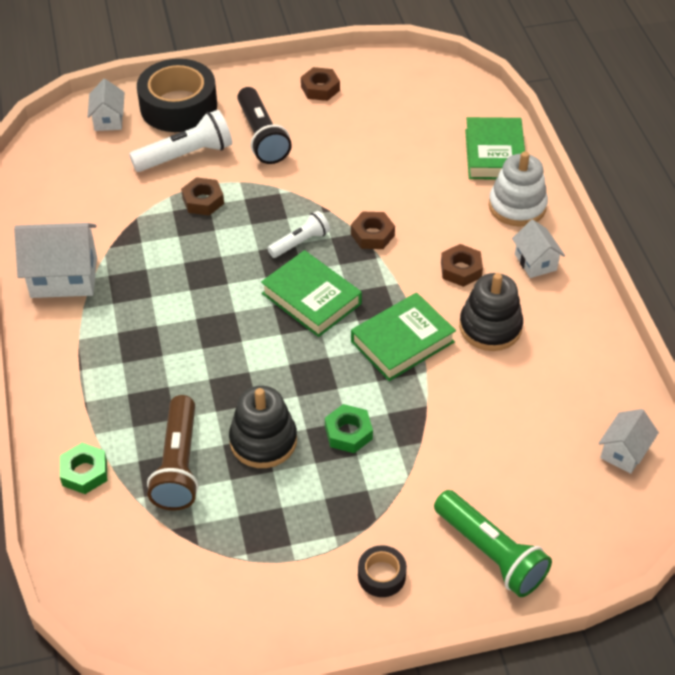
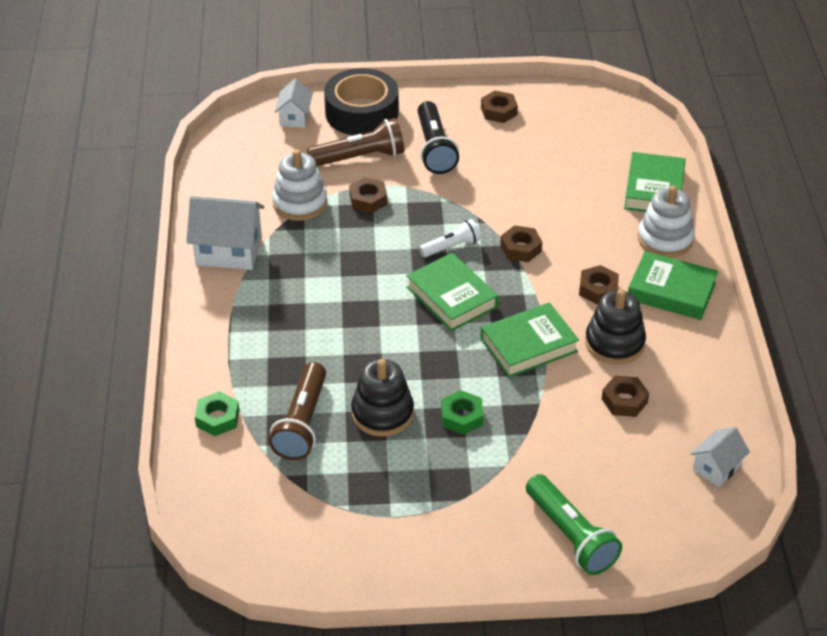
camera: 10 degrees right, 5 degrees down
white flashlight [129,110,232,172] -> brown flashlight [307,118,404,166]
black tape [358,545,407,597] -> none
white house [512,219,565,278] -> green book [628,251,718,320]
none -> white stacking toy [272,150,327,221]
none -> brown nut [602,376,649,417]

